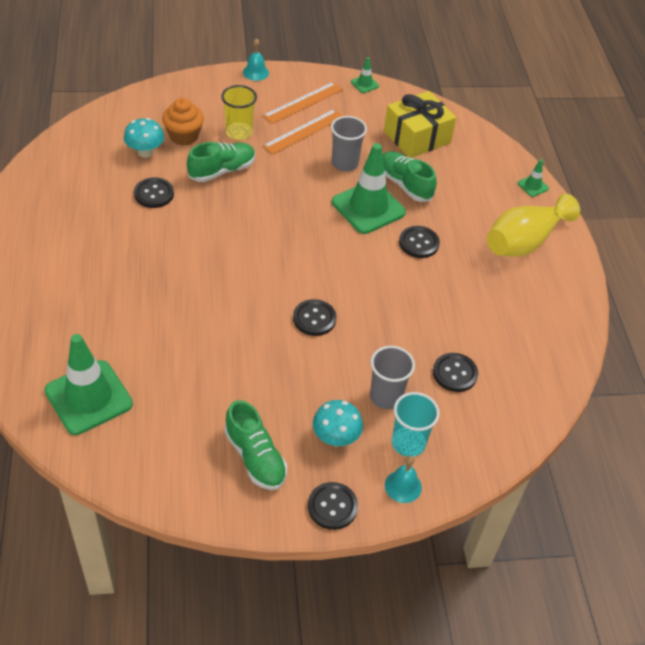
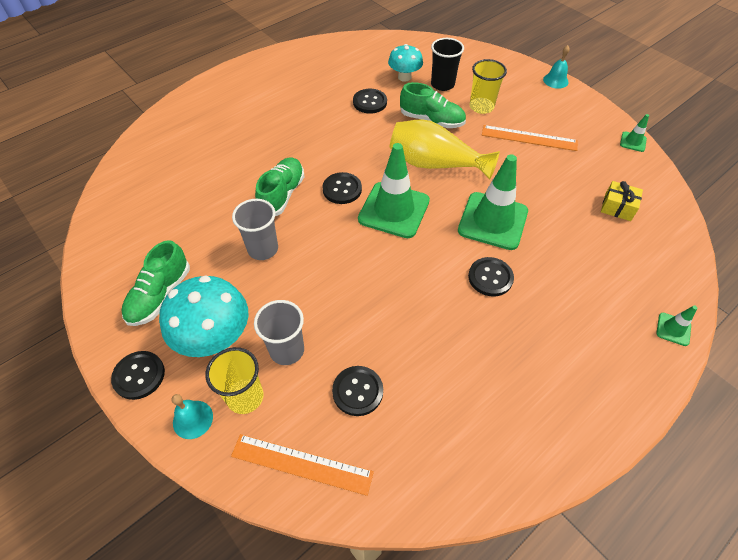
camera: 60 degrees right, 5 degrees up
green traffic cone [44,334,133,435] -> green traffic cone moved to [358,143,430,238]
orange cupcake [162,98,204,146] -> black cup [431,38,464,91]
orange ruler [263,82,343,124] -> orange ruler moved to [231,434,374,496]
black button [293,299,336,336] -> black button moved to [322,172,362,204]
turquoise mushroom [313,400,363,447] -> turquoise mushroom [159,276,248,357], size x1.63
grey cup [331,116,367,171] -> grey cup moved to [232,199,278,260]
green shoe [383,151,437,202] -> green shoe moved to [255,158,304,216]
yellow gift [384,91,456,158] -> yellow gift [601,181,643,221], size x0.52
turquoise cup [392,392,440,457] -> yellow cup [205,347,264,414]
yellow vase [487,194,580,257] -> yellow vase moved to [389,119,500,180]

